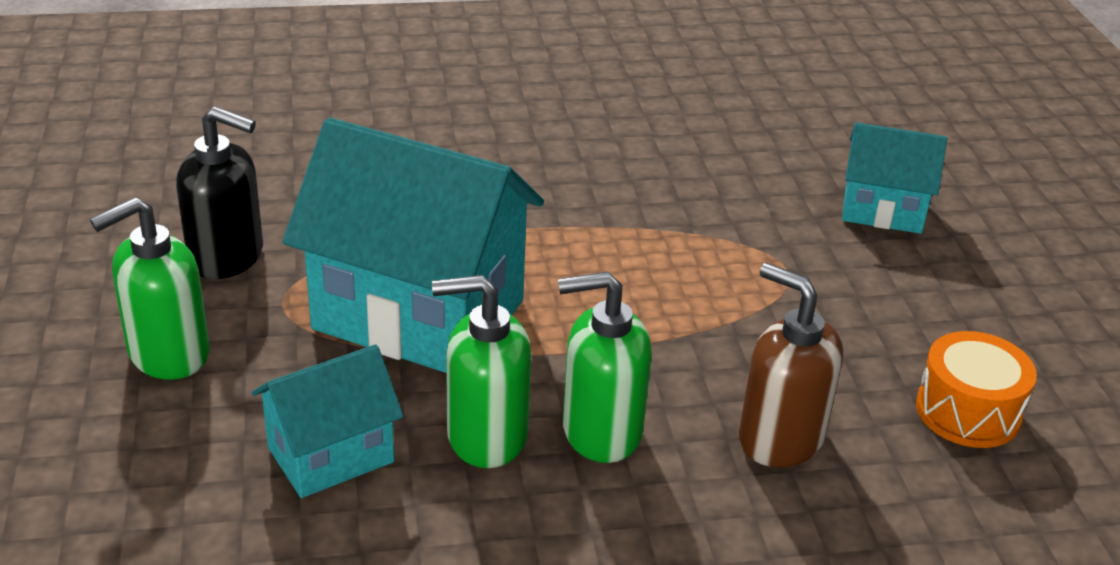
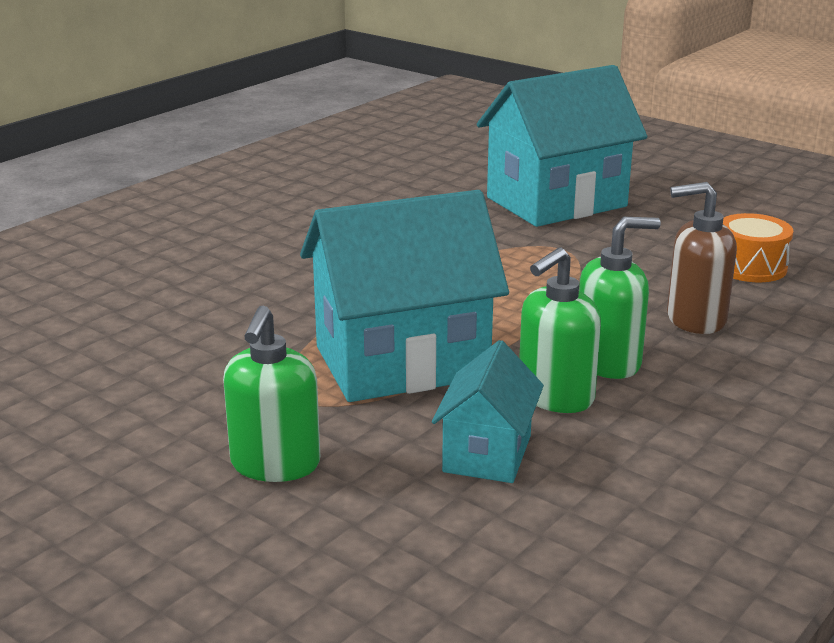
camera: 40 degrees left, 10 degrees down
black soap dispenser [176,107,263,279] -> none
green soap dispenser [558,271,652,463] -> green soap dispenser turned 150 degrees counterclockwise [579,217,661,379]
turquoise house [842,122,947,234] -> turquoise house [477,65,647,227], size x1.89

